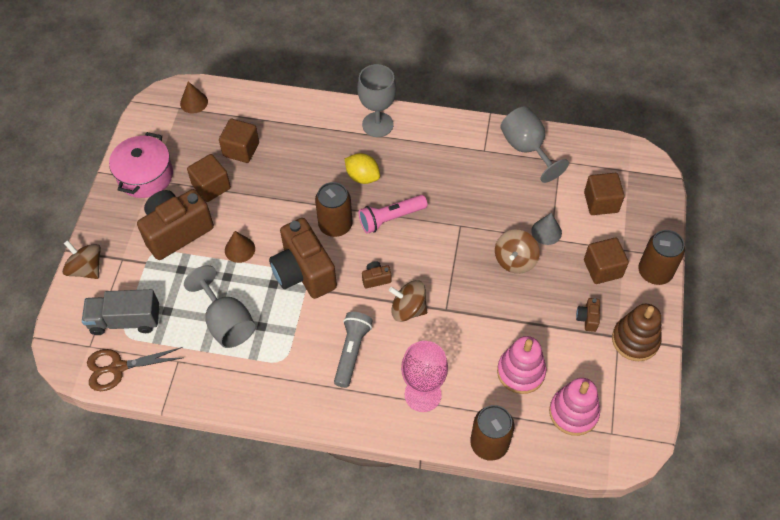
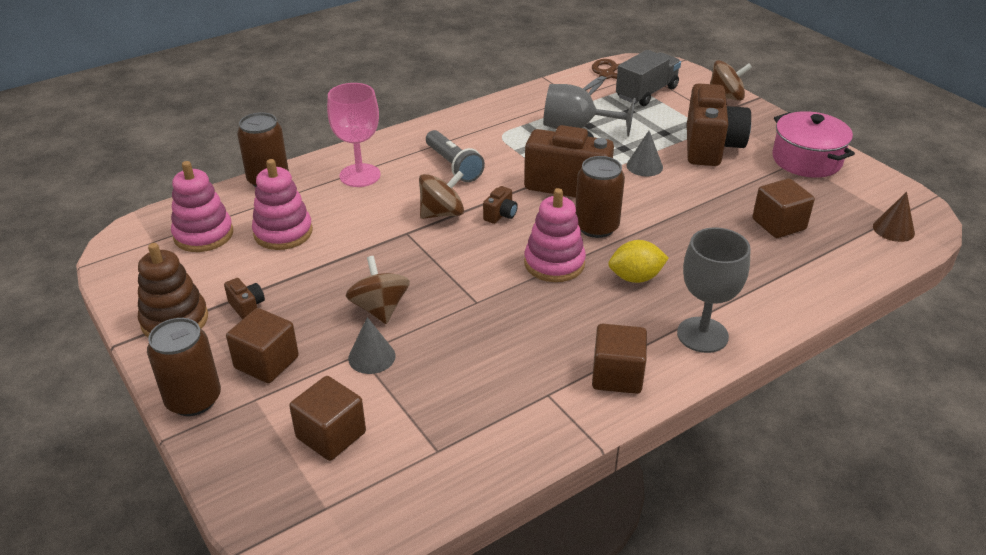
camera: 135 degrees right, 20 degrees down
brown cube [187,154,231,202] -> brown cube moved to [592,324,647,394]
brown cone [225,231,255,263] -> grey cone [626,131,663,177]
pink flashlight [359,195,428,234] -> pink stacking toy [524,188,586,282]
grey goblet [500,106,569,183] -> none

